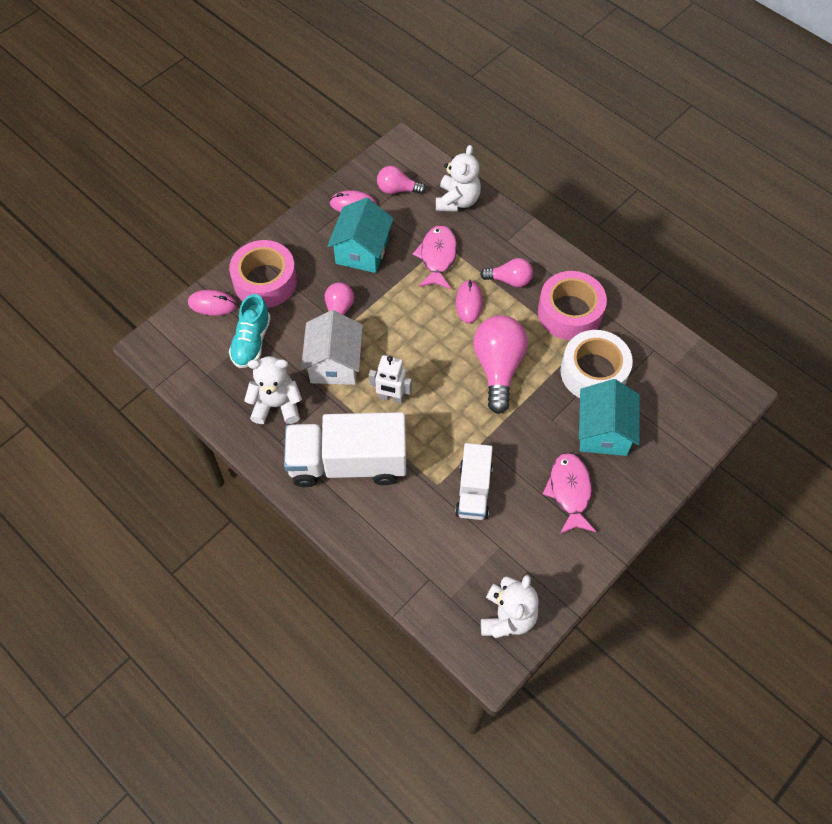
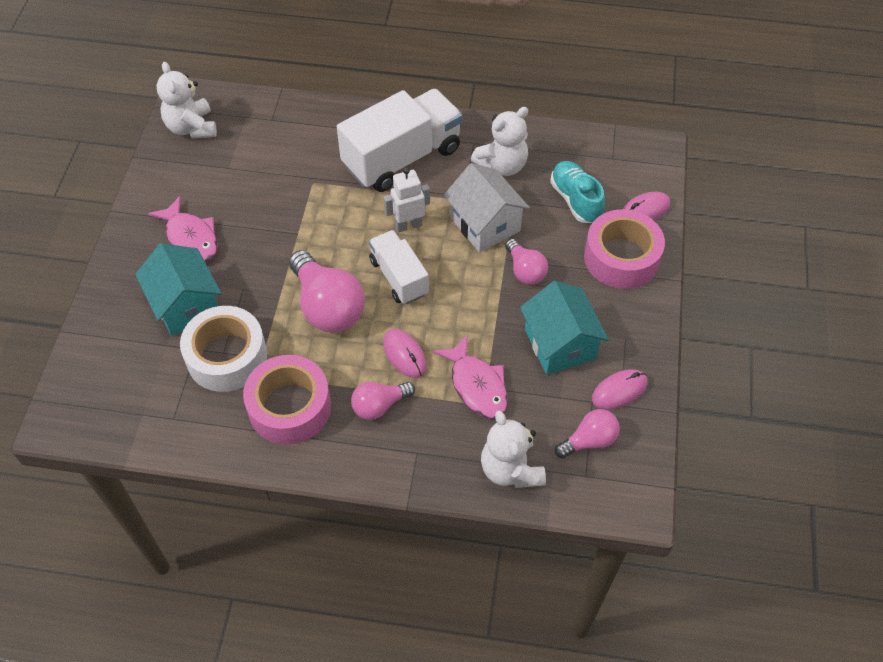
camera: 145 degrees right, 5 degrees down
white truck [455,443,493,520] -> white truck moved to [369,230,429,304]

